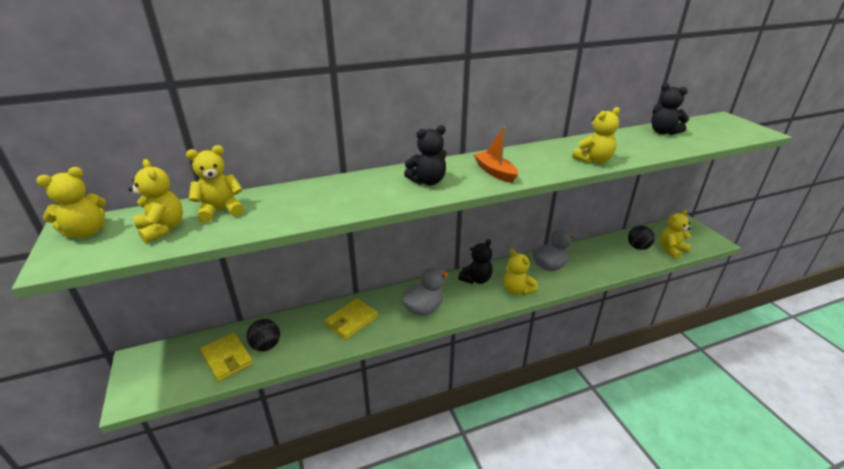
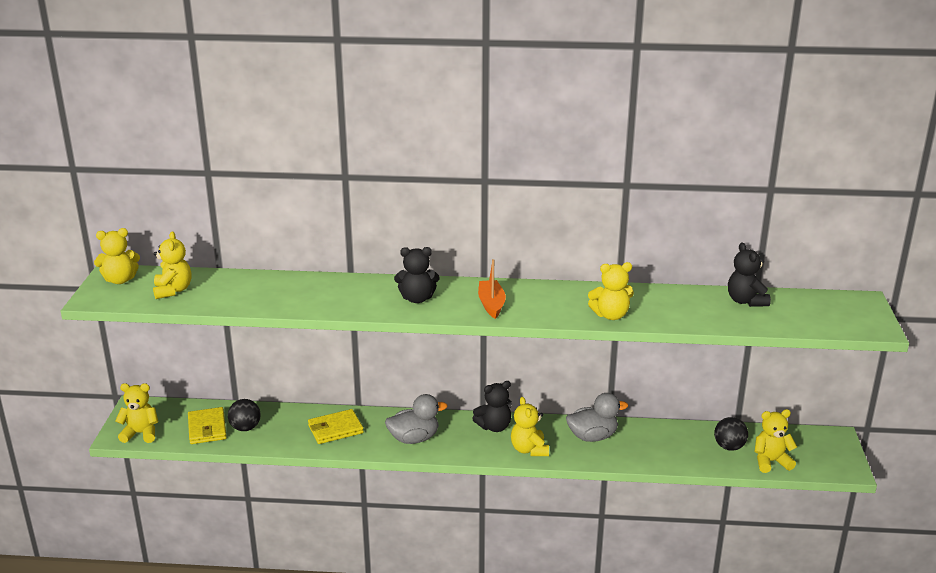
camera: 25 degrees right, 5 degrees down
yellow teddy bear [186,145,244,223] -> yellow teddy bear moved to [115,383,158,443]

